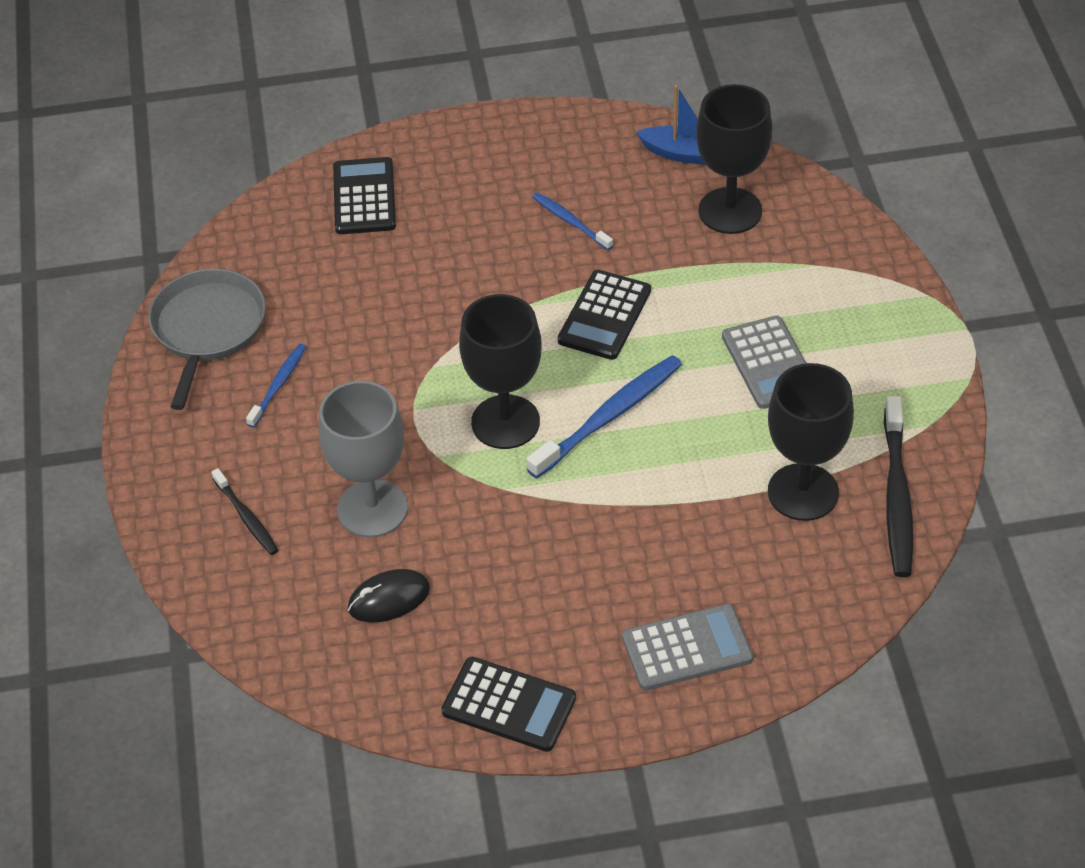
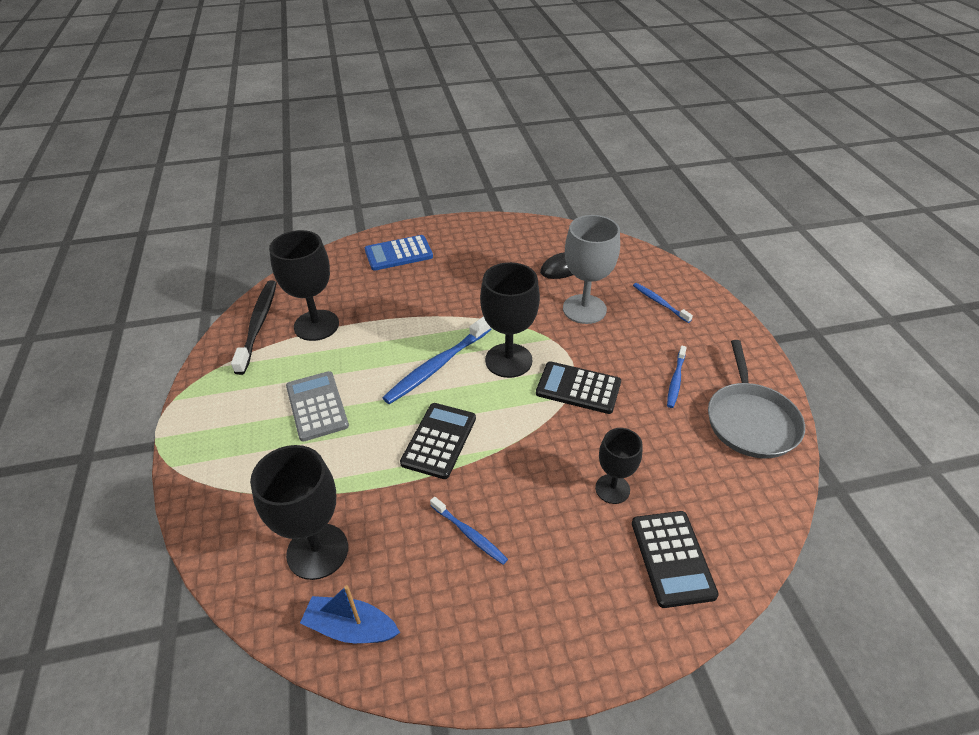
camera: 175 degrees right, 5 degrees down
black toothbrush [211,468,279,555] -> blue toothbrush [633,283,693,323]
black calculator [441,657,576,752] -> black calculator moved to [536,361,621,414]
grey calculator [622,604,753,690] -> blue calculator [365,235,433,271]
none -> black goblet [595,428,643,504]

